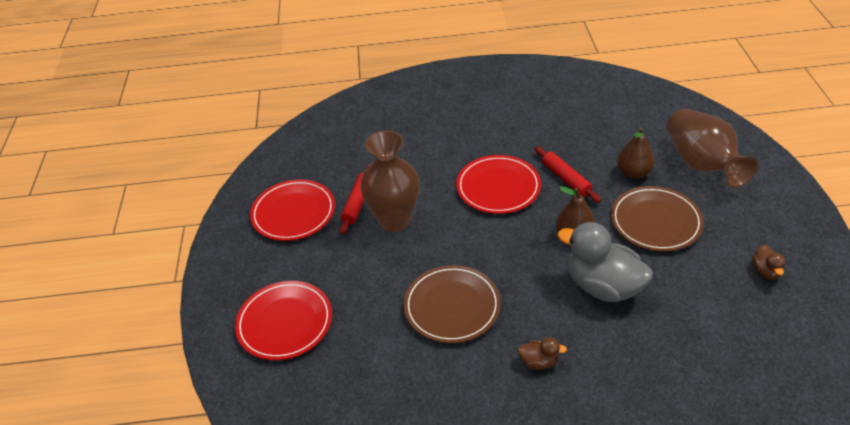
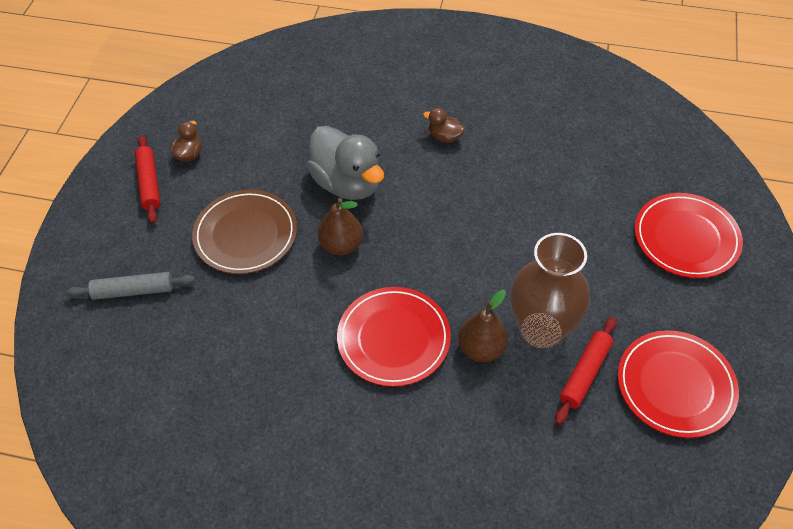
camera: 165 degrees left, 10 degrees up
brown plate [404,265,501,343] -> none
red rolling pin [535,147,601,203] -> red rolling pin moved to [135,135,160,223]
brown pear [617,127,655,179] -> brown pear moved to [458,290,508,362]
brown vase [666,108,758,188] -> grey rolling pin [66,272,195,300]

